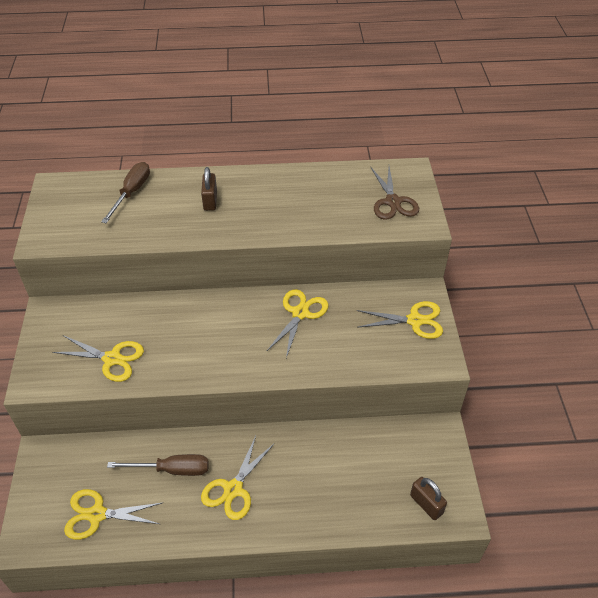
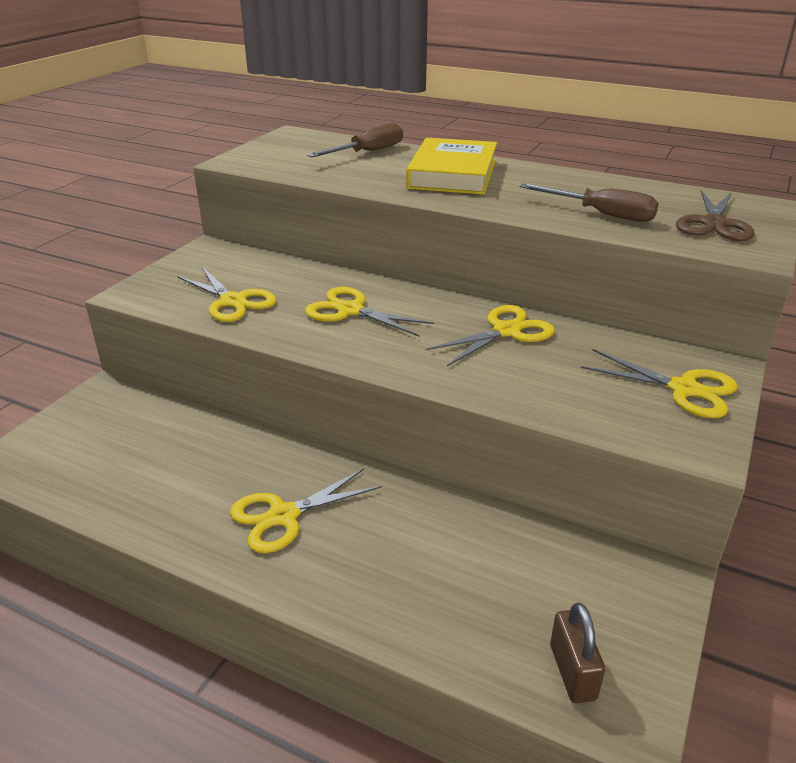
camera: 30 degrees right, 15 degrees down
yellow scissors [64,489,162,540] -> yellow scissors moved to [305,287,434,336]
brown screwdriver [107,454,209,476] -> brown screwdriver moved to [519,184,659,222]
brown padlock [201,167,217,211] -> yellow book [406,138,497,195]

